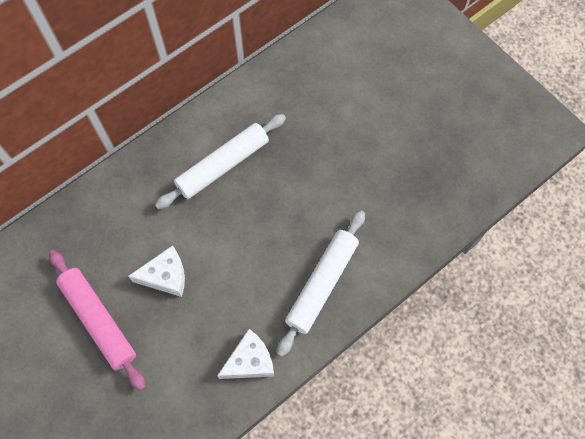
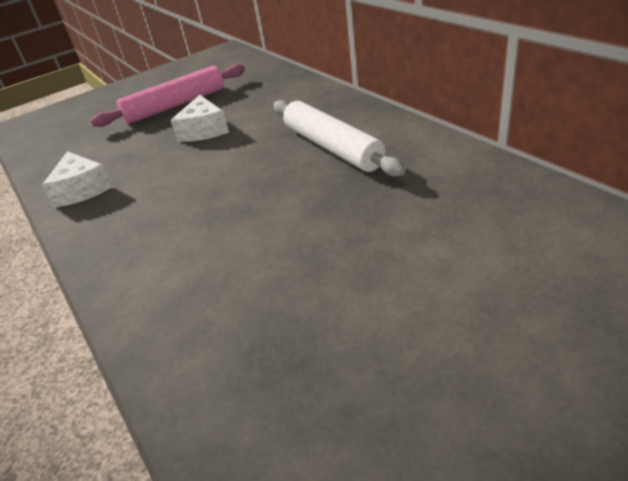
camera: 100 degrees right, 30 degrees down
white rolling pin [277,210,365,357] -> none

